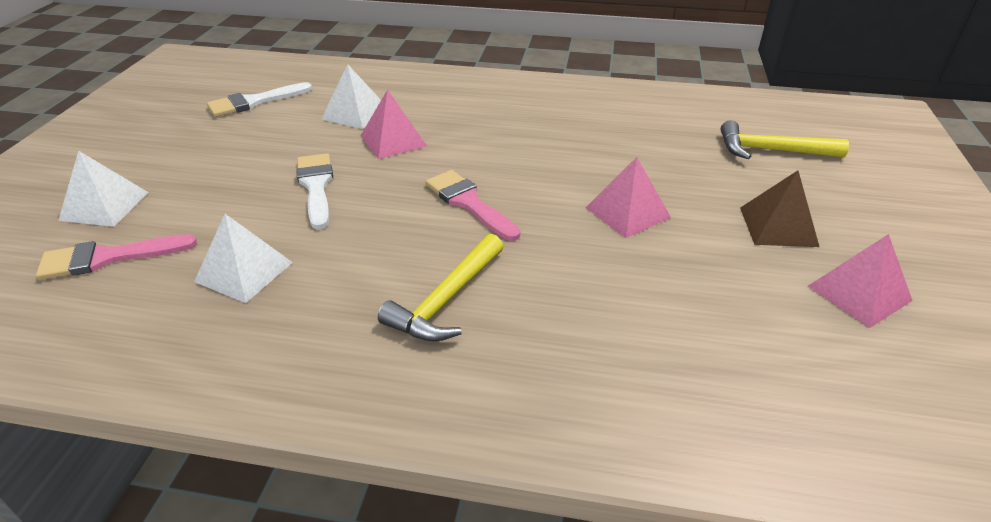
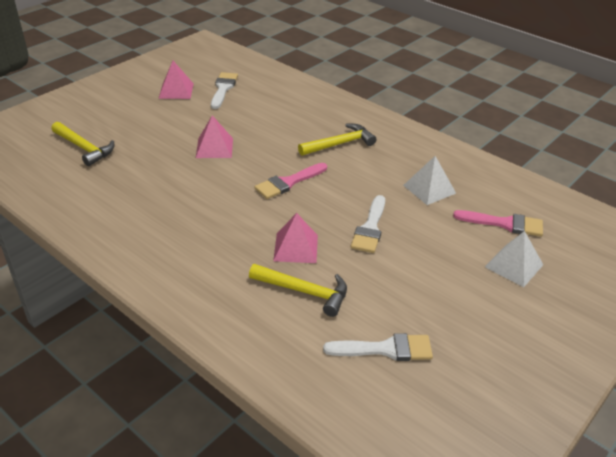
camera: 150 degrees left, 0 degrees up
white pyramid [321,64,381,129] -> yellow hammer [249,264,347,317]
pink brush [425,170,520,241] -> pink brush turned 60 degrees clockwise [254,163,327,199]
brown pyramid [740,170,819,247] -> none
none -> white brush [211,72,238,109]

